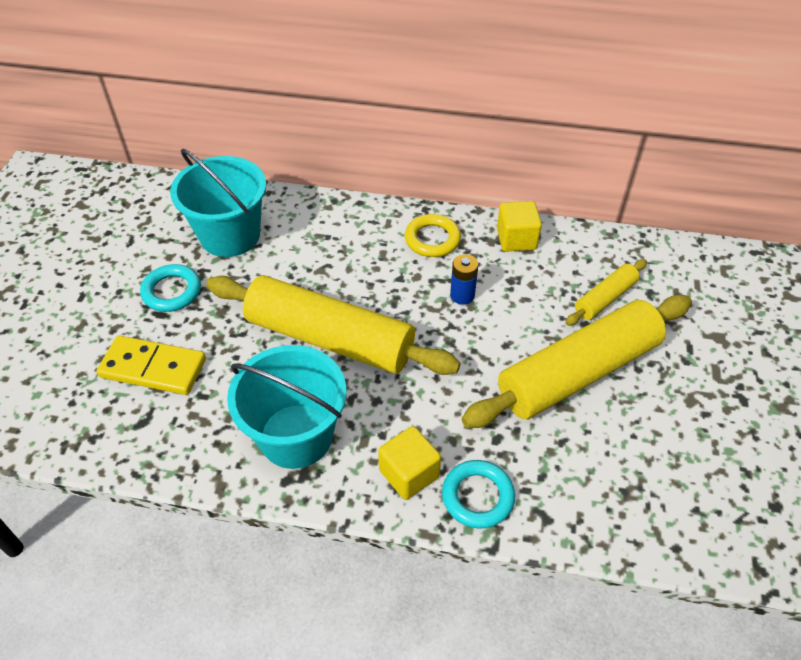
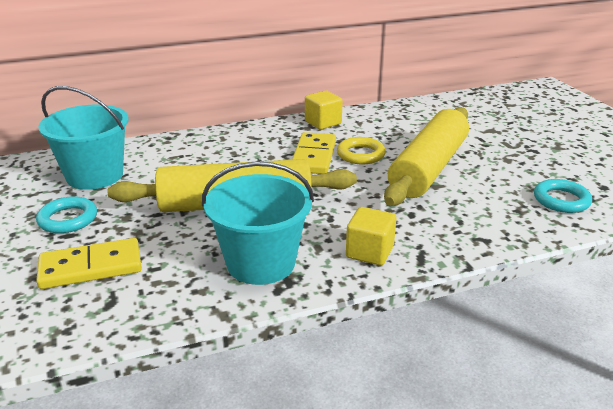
camera: 30 degrees left, 20 degrees down
yellow ring [405,214,461,257] -> yellow ring moved to [337,137,386,165]
turquoise ring [442,460,515,529] -> turquoise ring moved to [534,179,592,213]
blue battery [450,254,478,305] -> yellow domino [292,132,336,174]
yellow rolling pin [565,259,647,326] -> none

